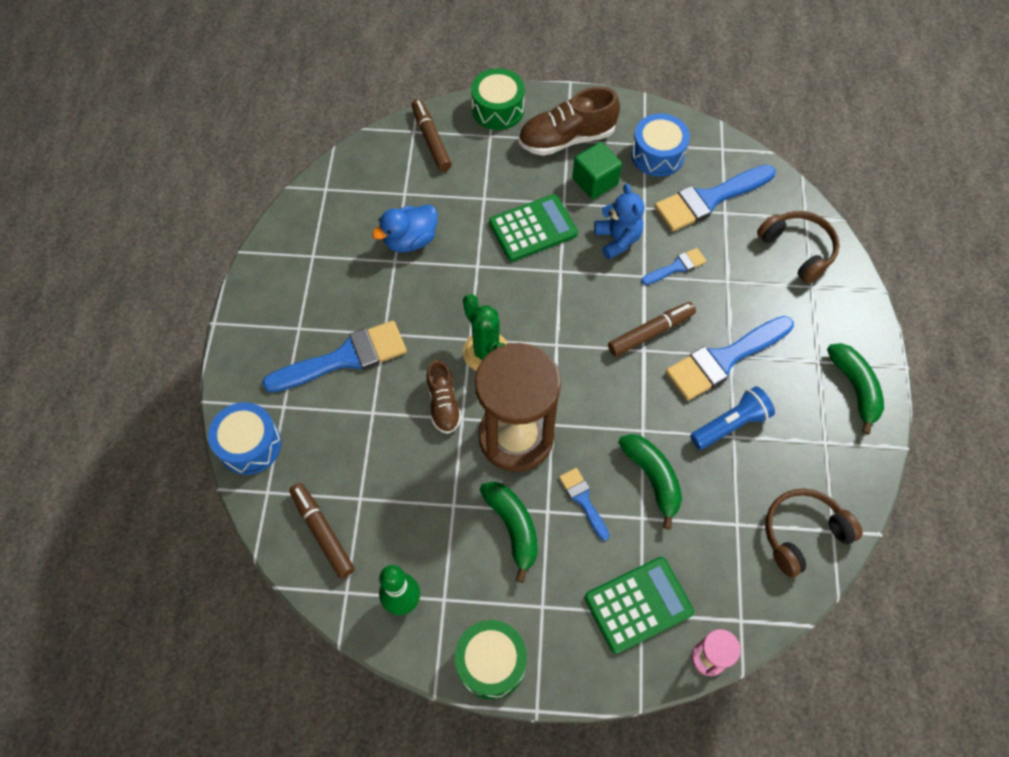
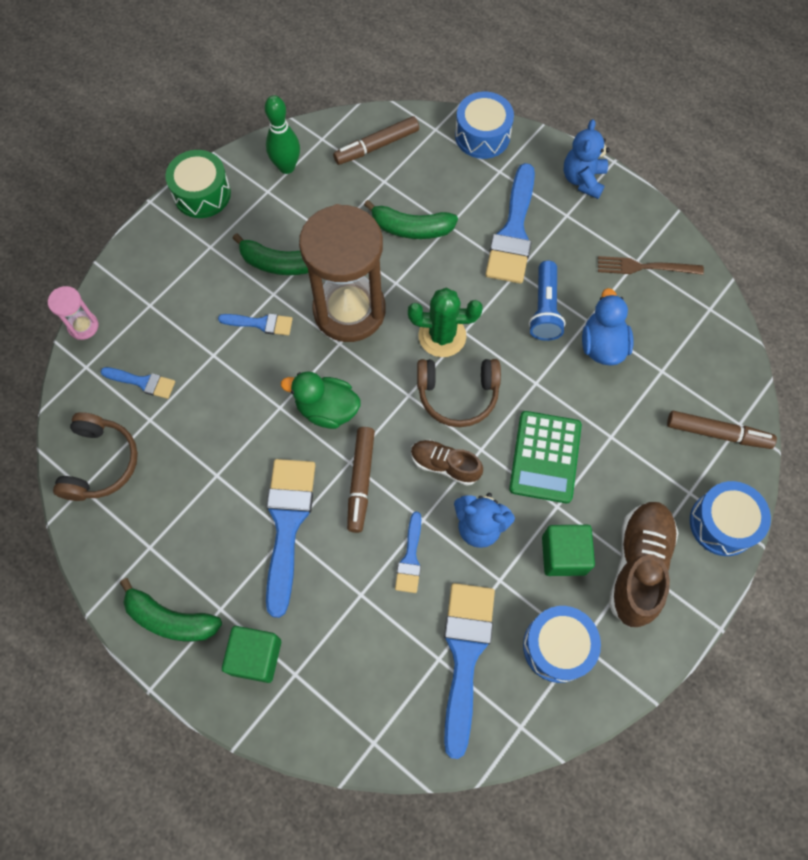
camera: 125 degrees right, 5 degrees up
brown marker [289,483,355,579] -> brown marker turned 150 degrees clockwise [333,116,419,165]
brown shoe [426,360,462,434] -> brown shoe moved to [411,440,483,486]
green drum [471,68,525,130] -> blue drum [690,481,771,556]
green calculator [585,557,694,654] -> none
green banana [618,434,682,530] -> green banana moved to [364,200,458,239]
blue flashlight [690,386,775,450] -> blue flashlight moved to [529,261,566,341]
brown headphones [757,211,840,284] -> brown headphones moved to [417,359,501,427]
none -> blue brush [100,367,175,399]
none -> green cube [222,626,281,683]
none -> green duck [281,371,361,429]
none -> blue teddy bear [564,119,610,199]
none -> brown fork [598,256,704,275]

